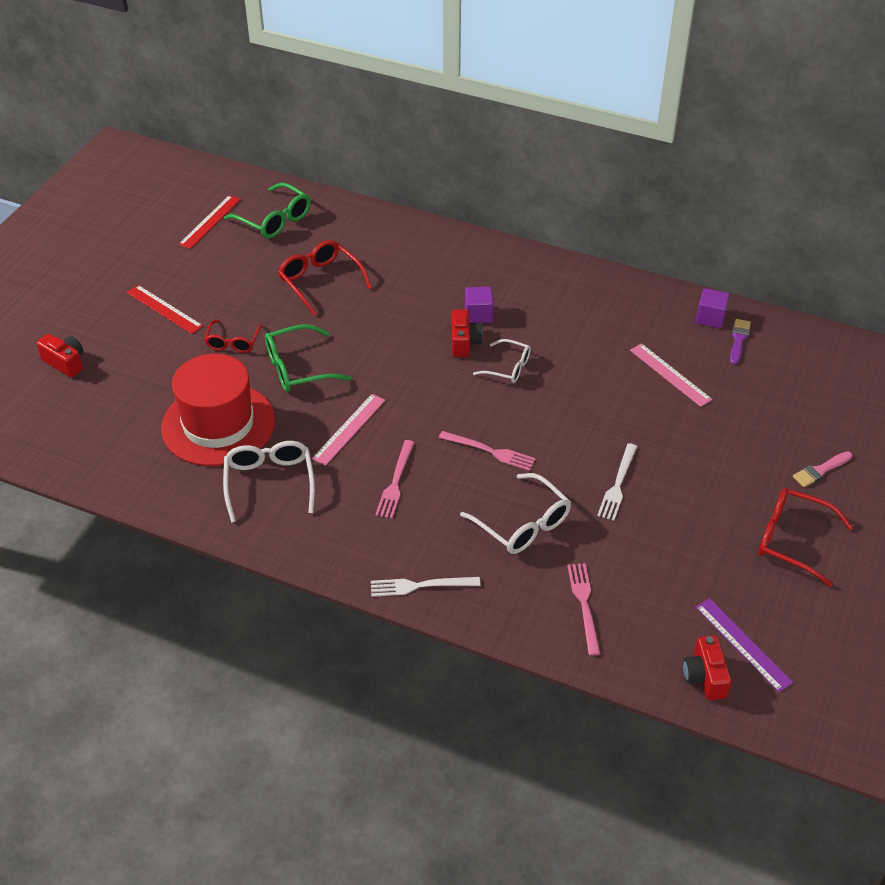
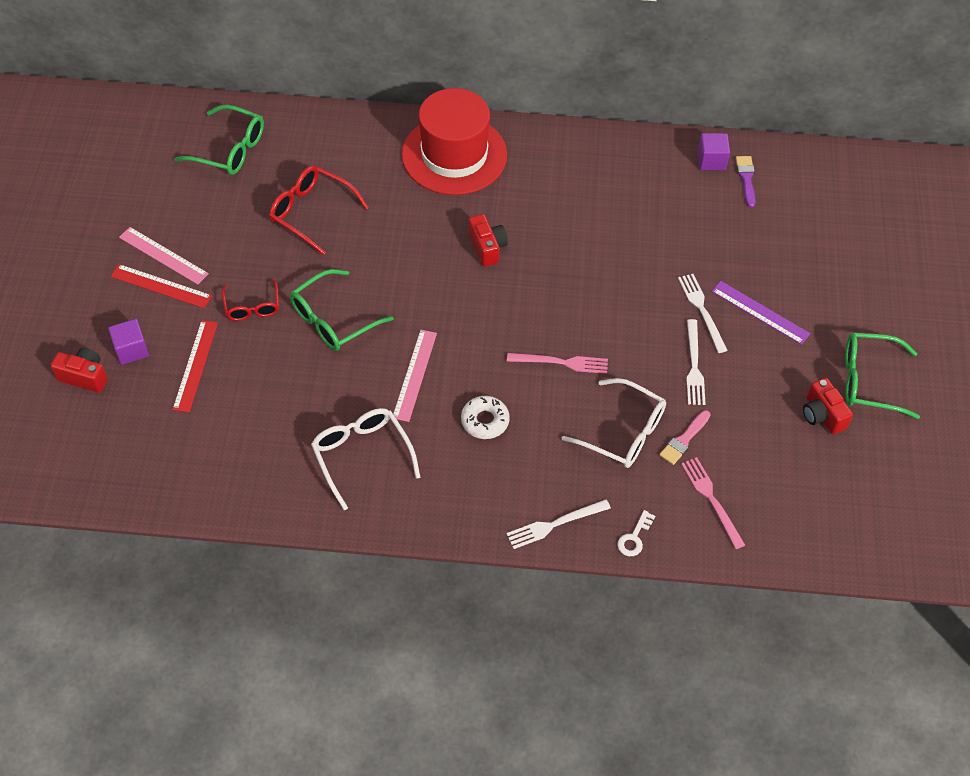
camera: 20 degrees left, 10 degrees up
red hat [161,354,275,466] -> red hat moved to [402,88,507,195]
red ruler [178,195,241,249] -> red ruler moved to [172,320,218,412]
pink fork [375,440,414,519] -> white donut [461,396,510,439]
purple cube [465,286,494,323] -> purple cube moved to [108,319,149,365]
white glasses [473,339,531,383] -> none
pink ruler [630,343,712,407] -> pink ruler moved to [119,227,209,284]
red camera [683,636,732,700] -> red camera moved to [803,378,853,434]
purple ruler [696,598,793,692] -> purple ruler moved to [712,281,810,345]
red glasses [758,488,853,587] -> green glasses [845,332,920,419]
pink brush [793,451,852,487] -> pink brush moved to [659,410,711,465]
none -> white key [618,510,655,556]
none -> white fork [678,274,728,353]

